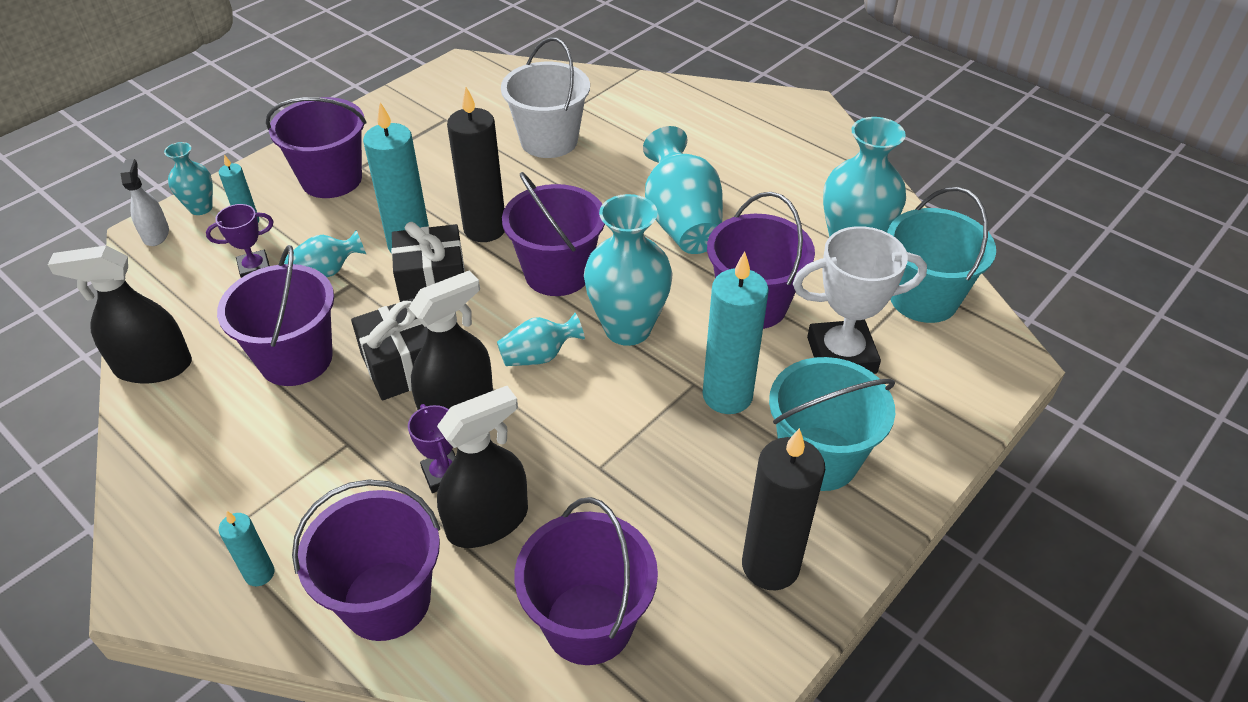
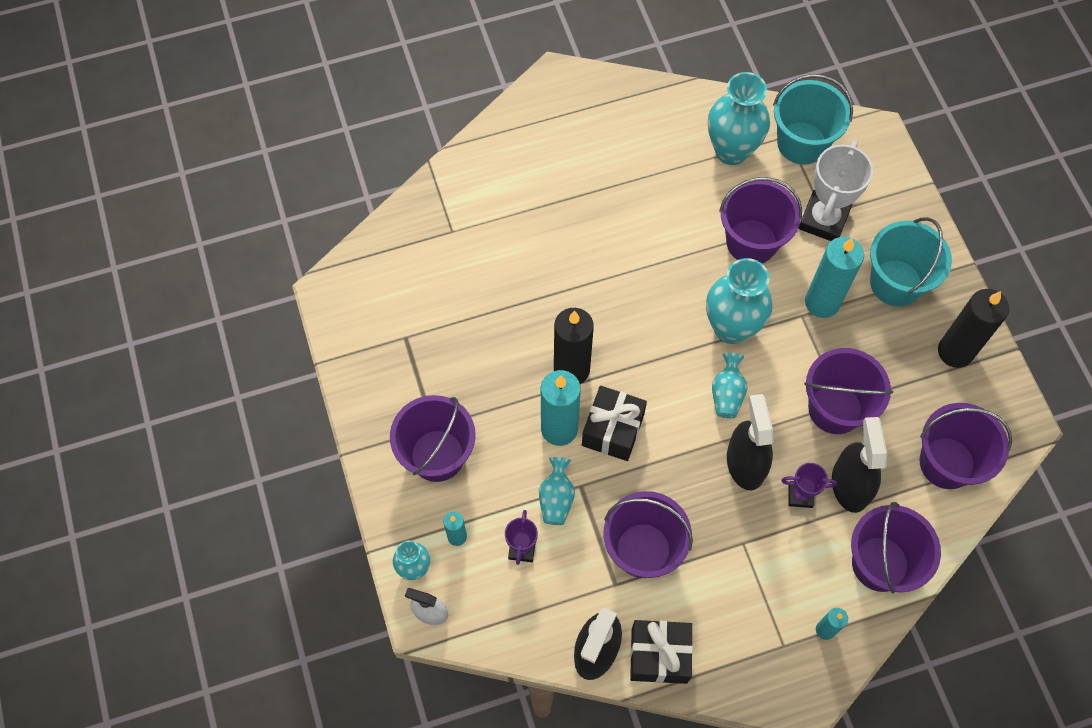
camera: 60 degrees left, 20 degrees up
black gift [351,298,428,400] -> black gift moved to [630,620,693,684]
white bucket [501,37,590,158] -> none
purple bucket [502,172,605,296] -> purple bucket moved to [804,348,893,434]
turquoise vase [643,126,723,254] -> none

